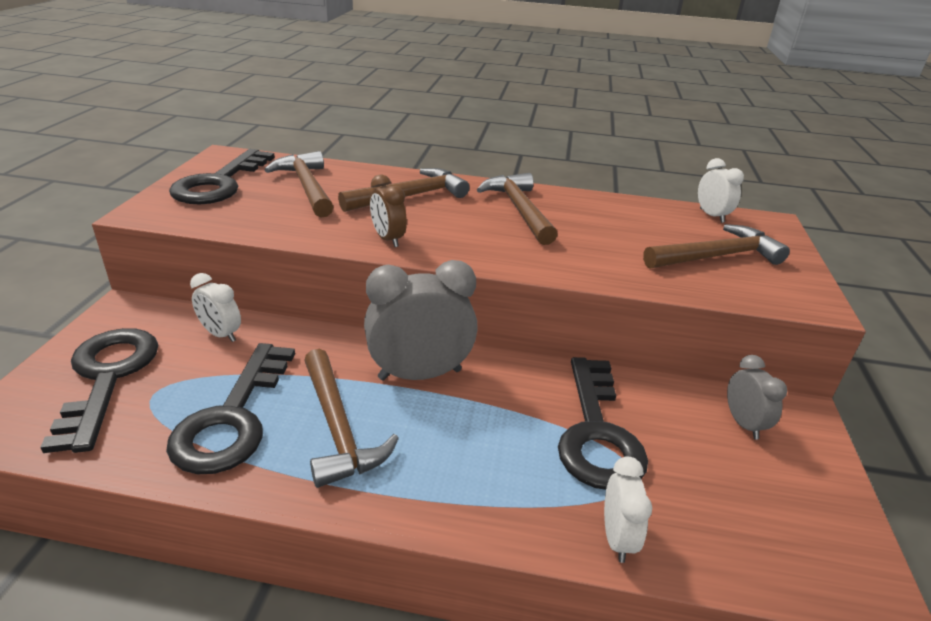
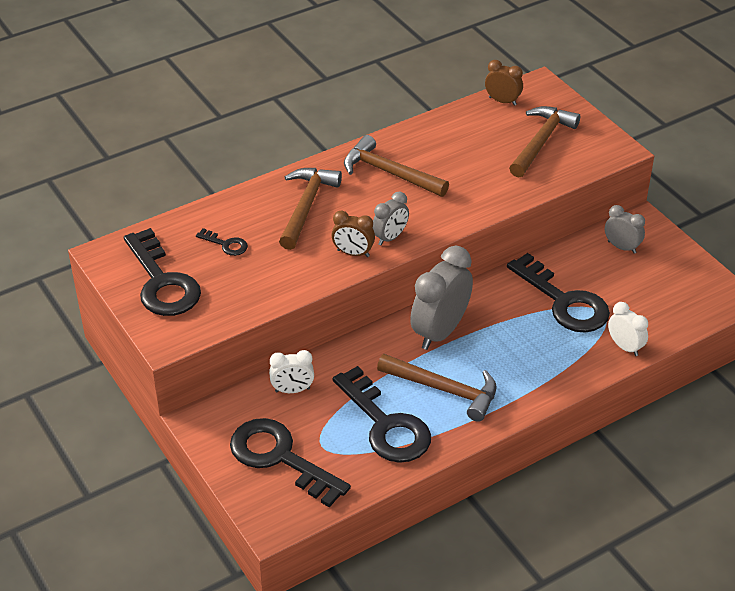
camera: 40 degrees left, 10 degrees up
brown hammer [265,151,333,217] -> black key [196,228,248,256]
white clock [698,158,744,223] -> brown clock [485,60,523,106]
none -> grey clock [372,191,409,245]

